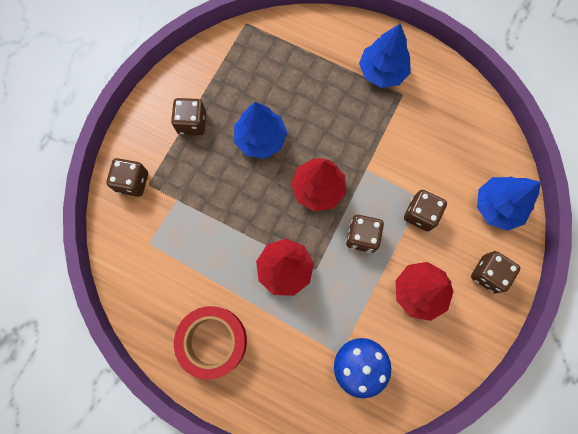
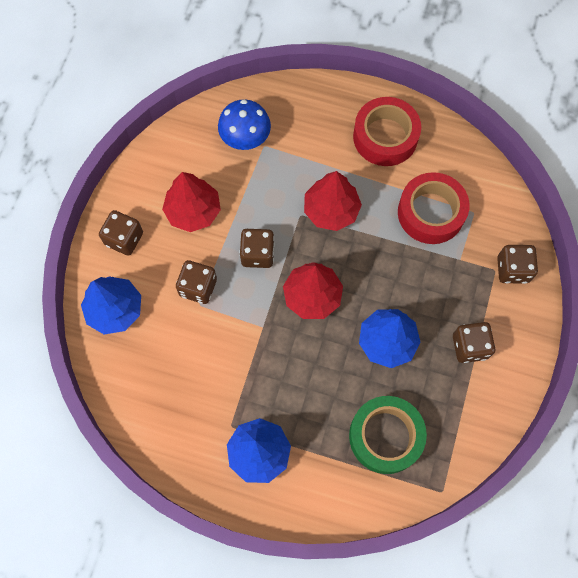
camera: 170 degrees right, 5 degrees down
none -> green tape [349,396,427,474]
none -> red tape [398,172,470,244]

